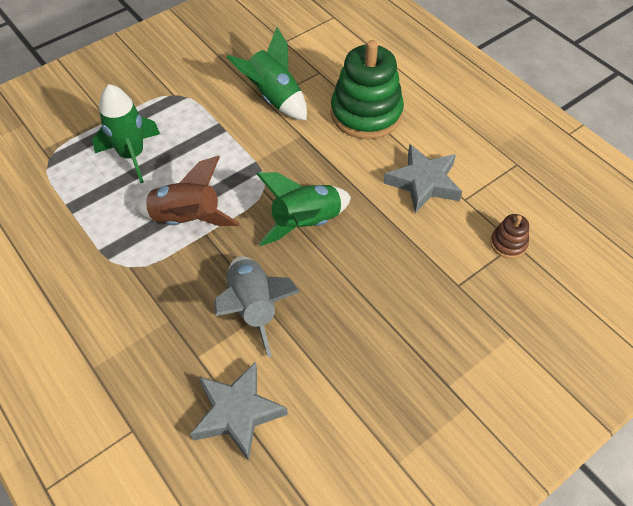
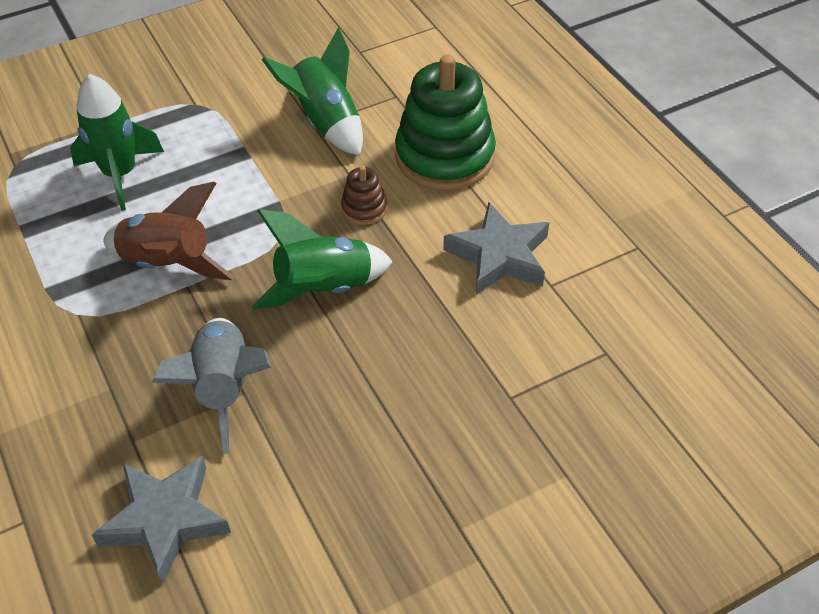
camera: 10 degrees right, 5 degrees down
brown stacking toy [490,214,529,259] -> brown stacking toy moved to [341,166,387,225]

